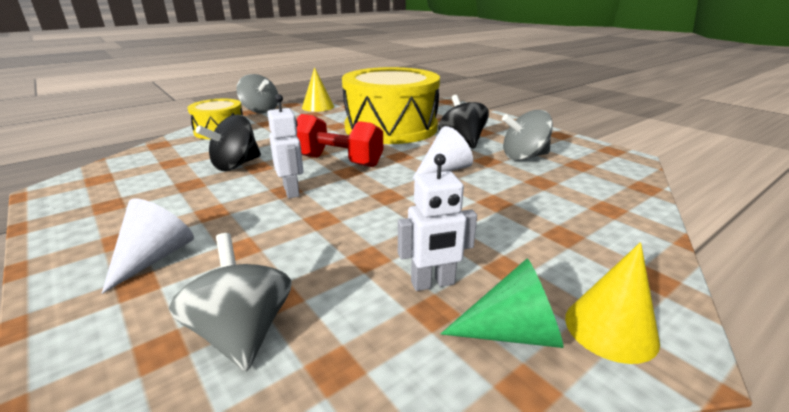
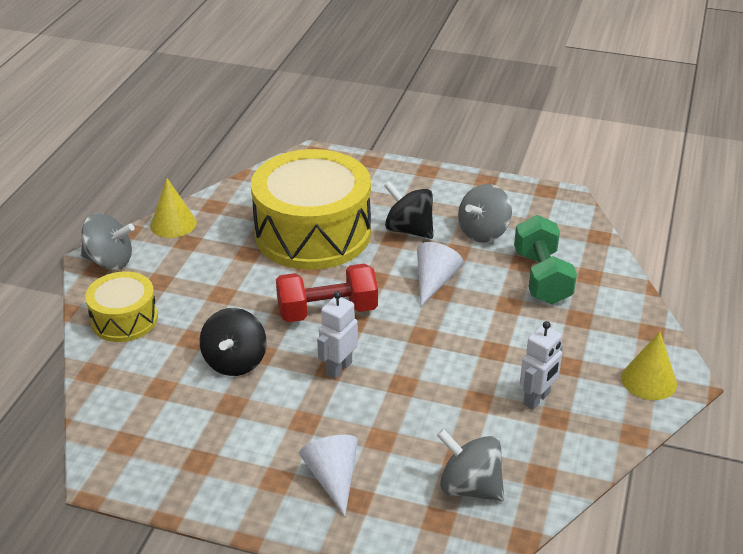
camera: 35 degrees left, 10 degrees up
white robot [267,94,303,198] -> white robot turned 90 degrees counterclockwise [317,291,358,379]
green cone [440,258,564,348] -> none
none -> green dumbbell [514,215,577,304]

